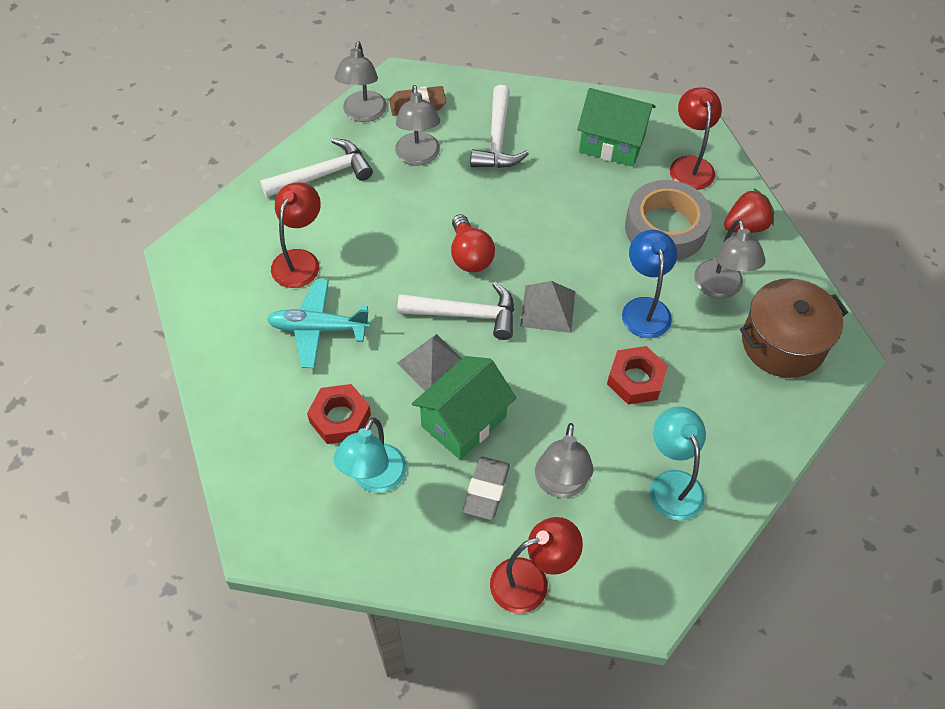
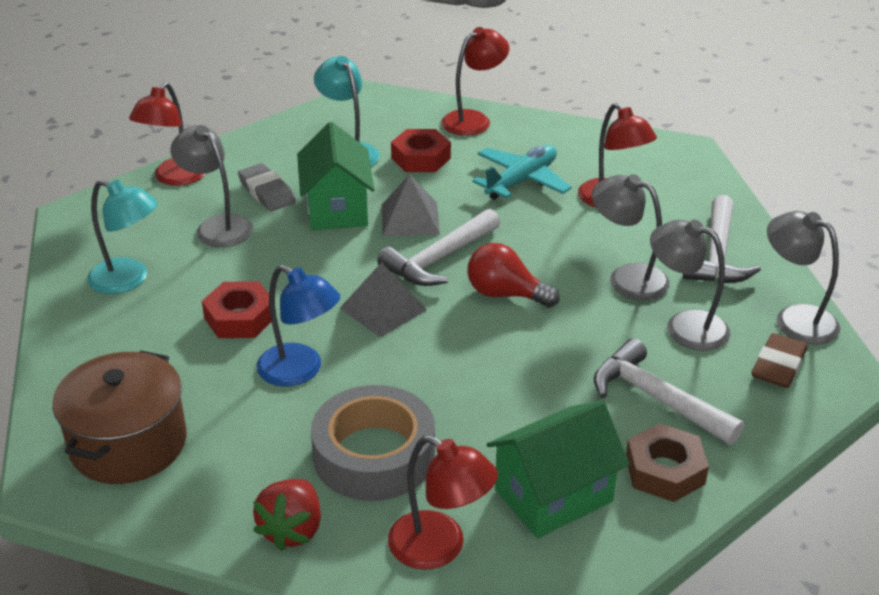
camera: 130 degrees right, 20 degrees down
grey lamp [694,220,766,299] -> grey lamp moved to [592,174,670,300]
none -> red lamp [441,27,509,136]
none -> brown nut [626,423,709,502]

